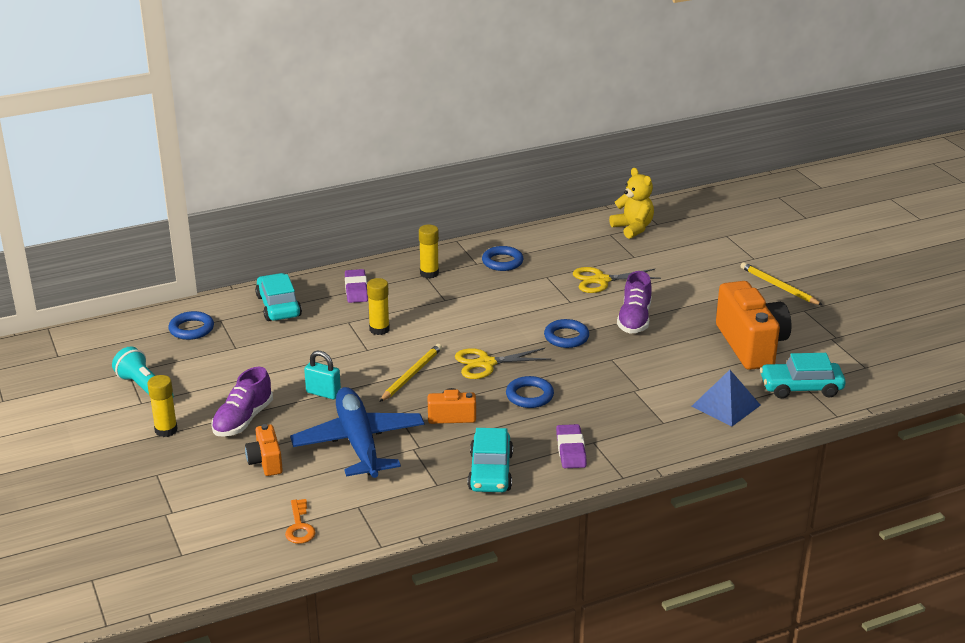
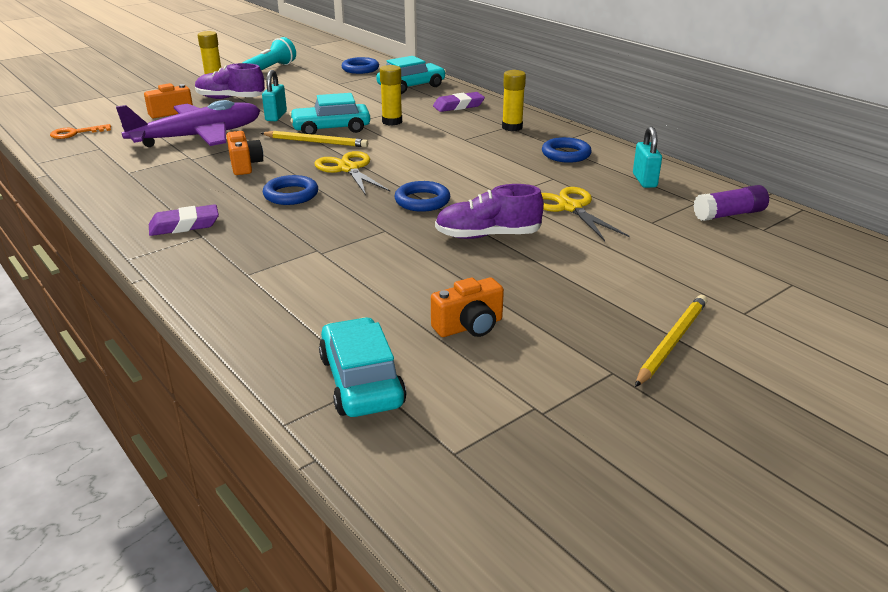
camera: 75 degrees right, 0 degrees up
blue plane [290,387,424,478] -> purple plane [116,100,261,147]
turquoise car [468,428,513,492] -> turquoise car moved to [289,93,370,135]
yellow teddy bear [609,168,654,239] -> purple glue stick [693,185,769,221]
blue pyramid [692,370,761,426] -> none
orange camera [716,281,792,370] -> orange camera [431,278,504,337], size x0.50
none -> turquoise padlock [633,126,662,188]

